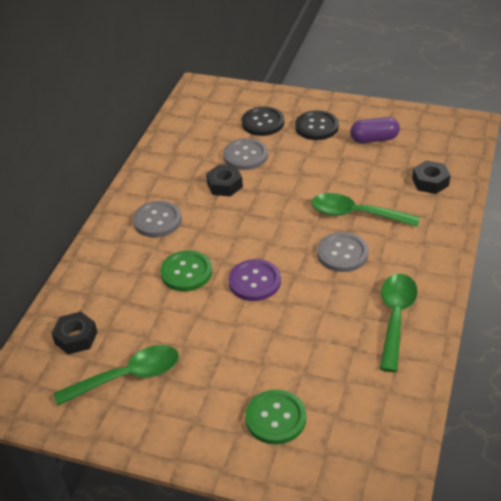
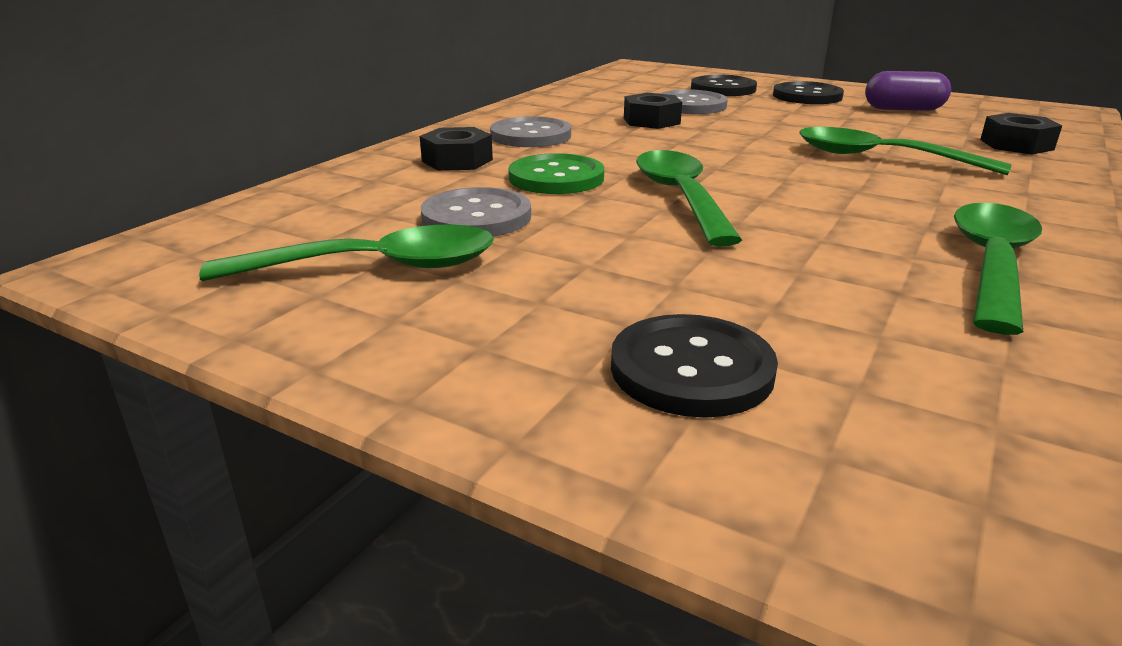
camera: 10 degrees right, 15 degrees down
black nut [51,312,98,355] -> black nut moved to [420,127,493,171]
purple button [228,259,281,301] -> green spoon [636,150,742,247]
green button [245,389,306,445] -> black button [611,314,778,418]
grey button [317,232,369,272] -> grey button moved to [421,187,531,237]

